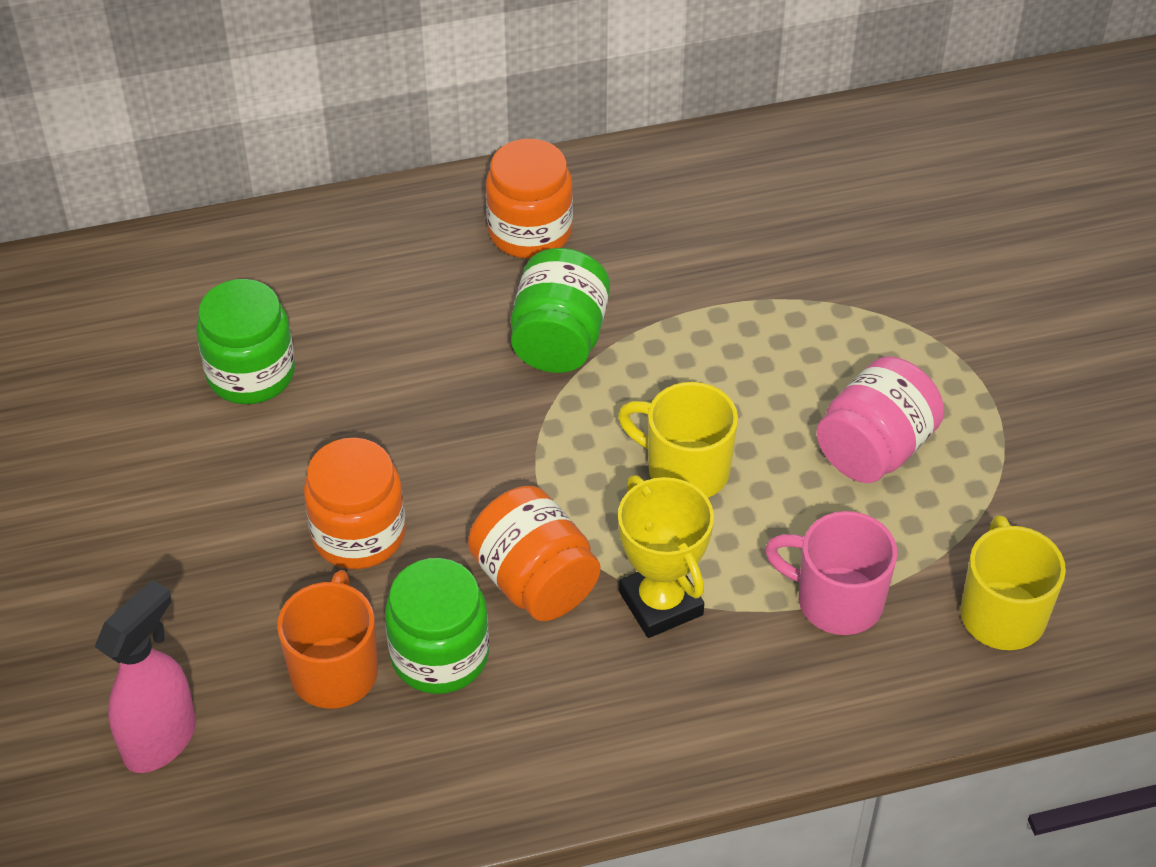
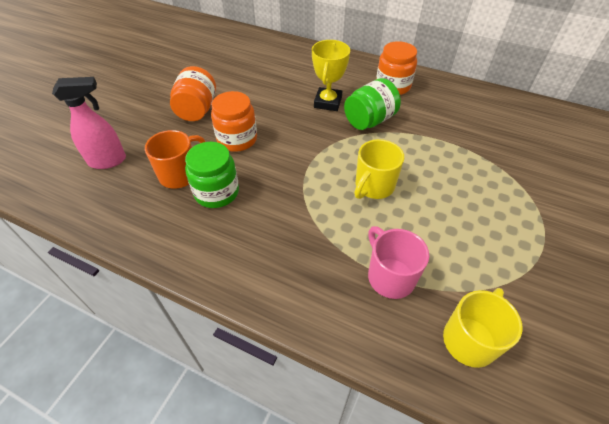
camera: 40 degrees right, 0 degrees up
green jar [196,279,295,404] -> none
orange jar [468,486,600,621] -> orange jar moved to [170,66,216,121]
yellow mug [618,382,738,498] -> yellow mug turned 120 degrees counterclockwise [354,139,404,199]
yellow trophy [618,475,714,638] -> yellow trophy moved to [312,40,350,111]
pink jar [816,356,944,483] -> none

